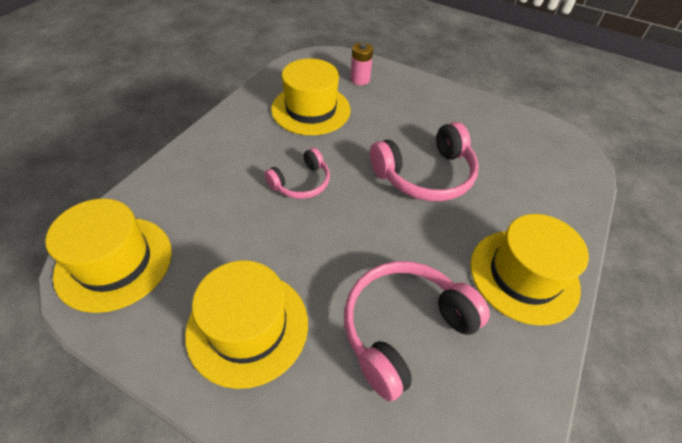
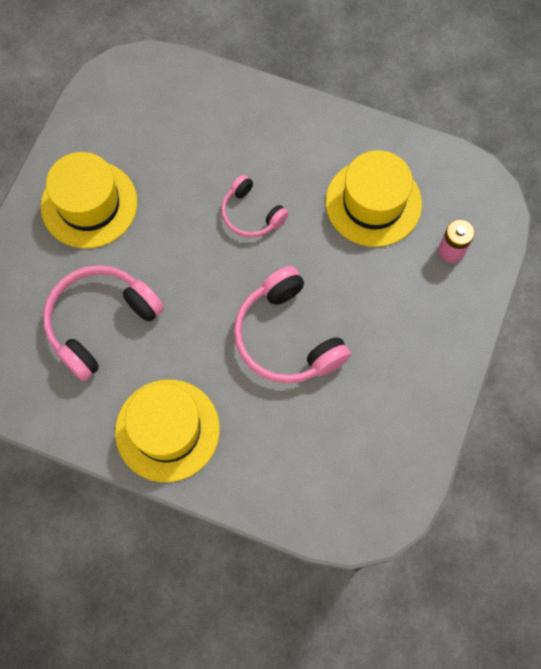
camera: 85 degrees right, 20 degrees up
yellow hat [45,199,172,313] -> none
pink headphones [344,261,490,401] -> pink headphones turned 90 degrees counterclockwise [43,265,164,381]

